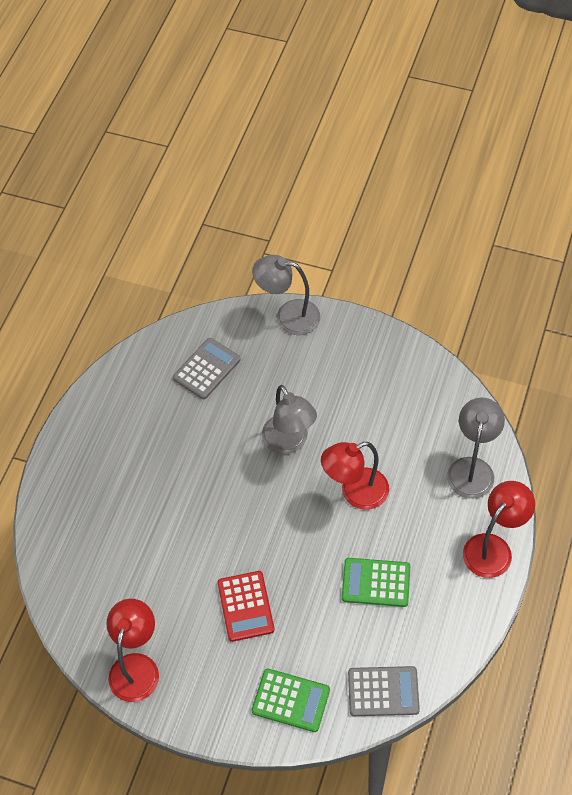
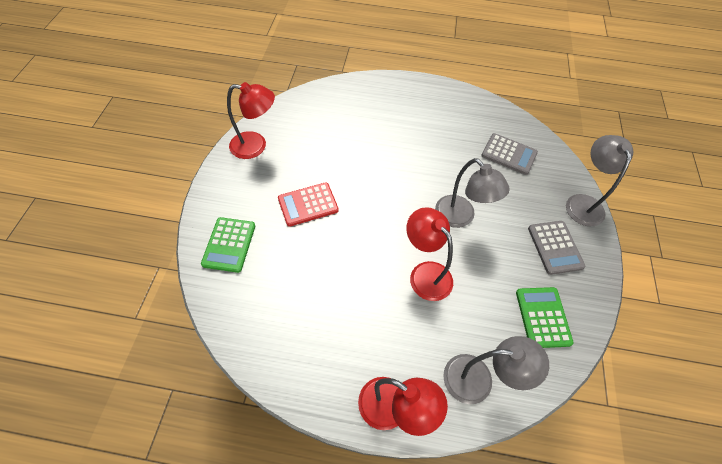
camera: 75 degrees right, 0 degrees up
grey lamp [262,385,317,454] -> grey lamp turned 90 degrees counterclockwise [435,158,510,228]
green calculator [342,558,410,607] -> green calculator moved to [516,287,574,348]
grey calculator [348,666,420,716] -> grey calculator moved to [528,221,585,275]

